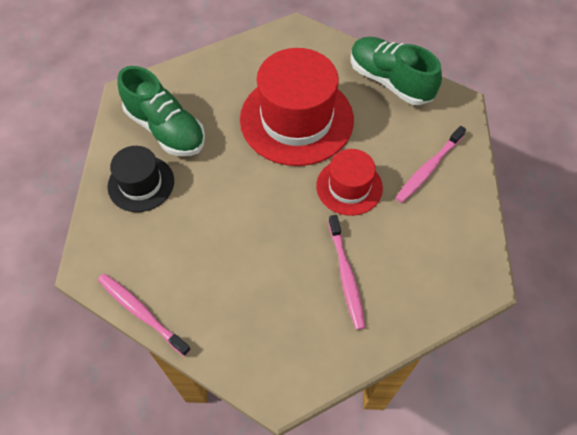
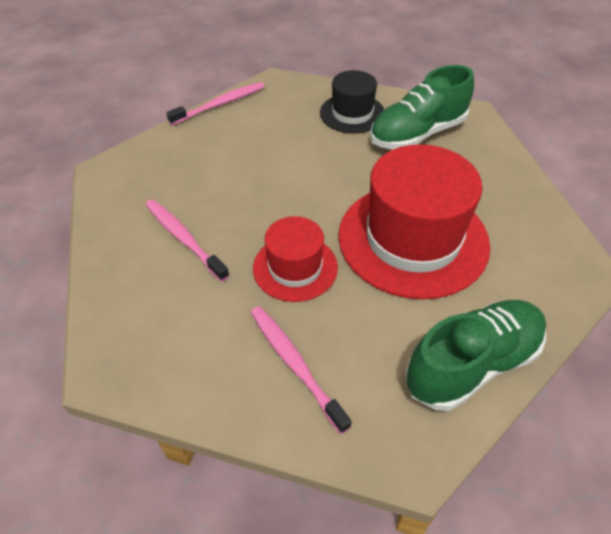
camera: 105 degrees right, 10 degrees down
pink toothbrush [328,215,365,330] -> pink toothbrush turned 45 degrees clockwise [146,199,229,282]

